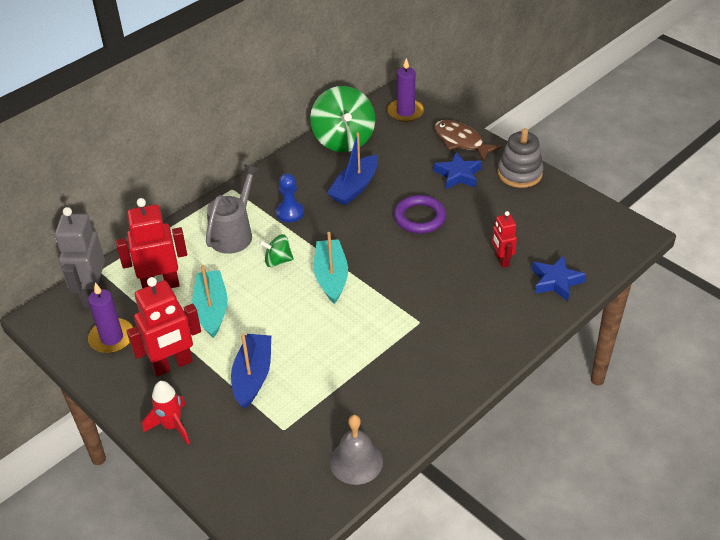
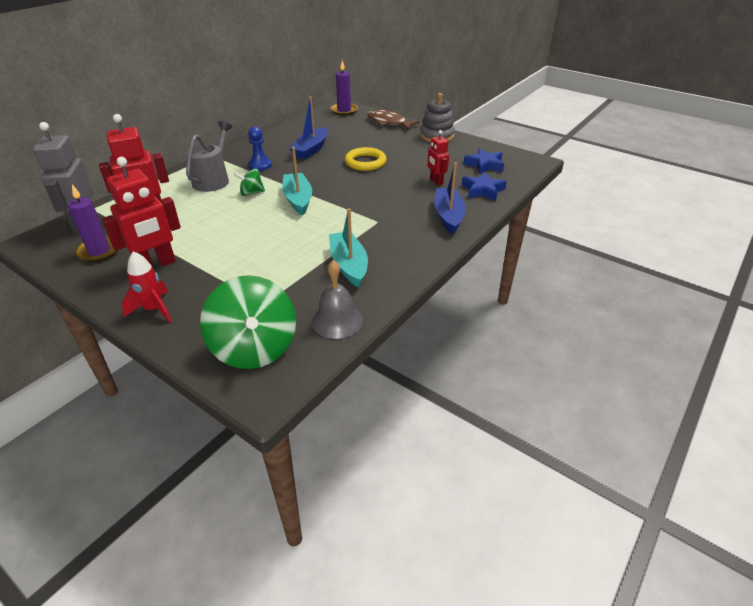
camera: 10 degrees left, 5 degrees down
turquoise boat [192,265,228,338] -> turquoise boat moved to [329,208,368,287]
blue boat [231,333,271,409] -> blue boat moved to [434,163,466,234]
green spinning top [310,86,375,152] -> green spinning top moved to [200,275,296,369]
purple ring [394,195,446,233] -> yellow ring [345,147,387,171]
blue star [434,152,482,189] -> blue star moved to [463,148,504,174]

